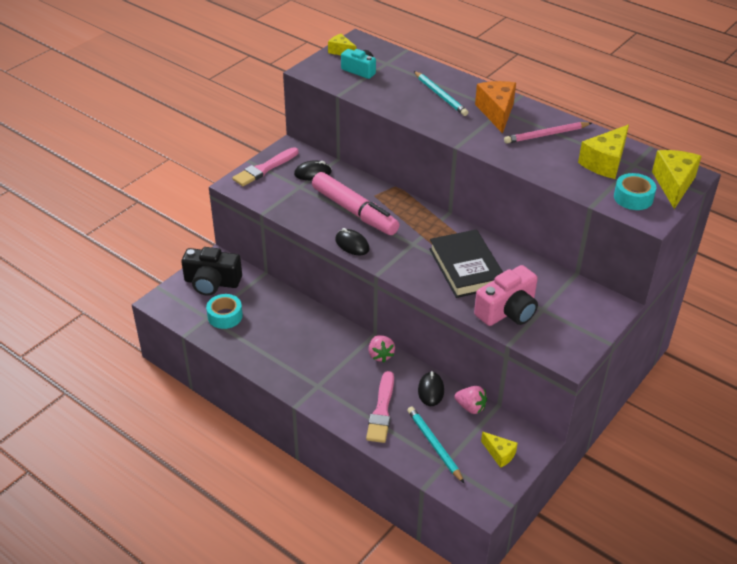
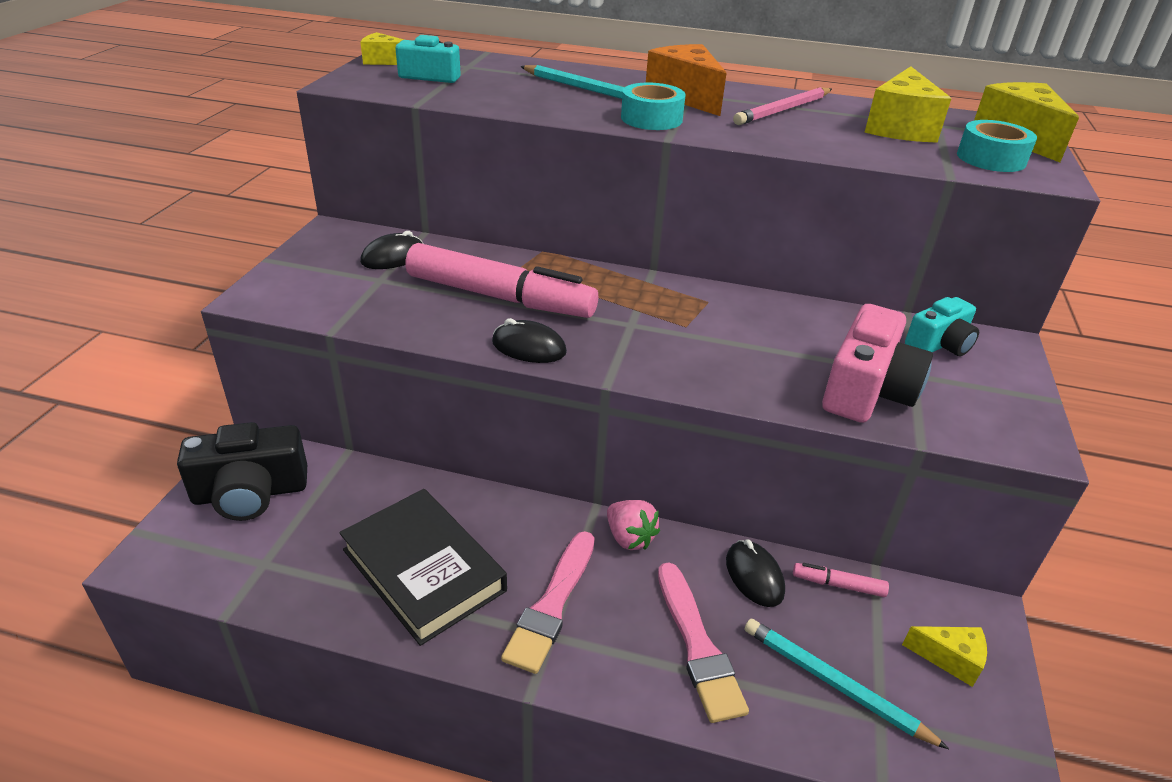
camera: 25 degrees left, 5 degrees down
turquoise tape [206,294,243,329] -> turquoise tape moved to [621,83,685,130]
pink brush [232,147,299,186] -> pink brush moved to [501,531,595,674]
black book [429,229,503,298] -> black book moved to [339,489,507,646]
pink strawberry [454,386,487,414] -> pink marker [793,563,889,597]
none -> turquoise camera [905,297,979,356]

